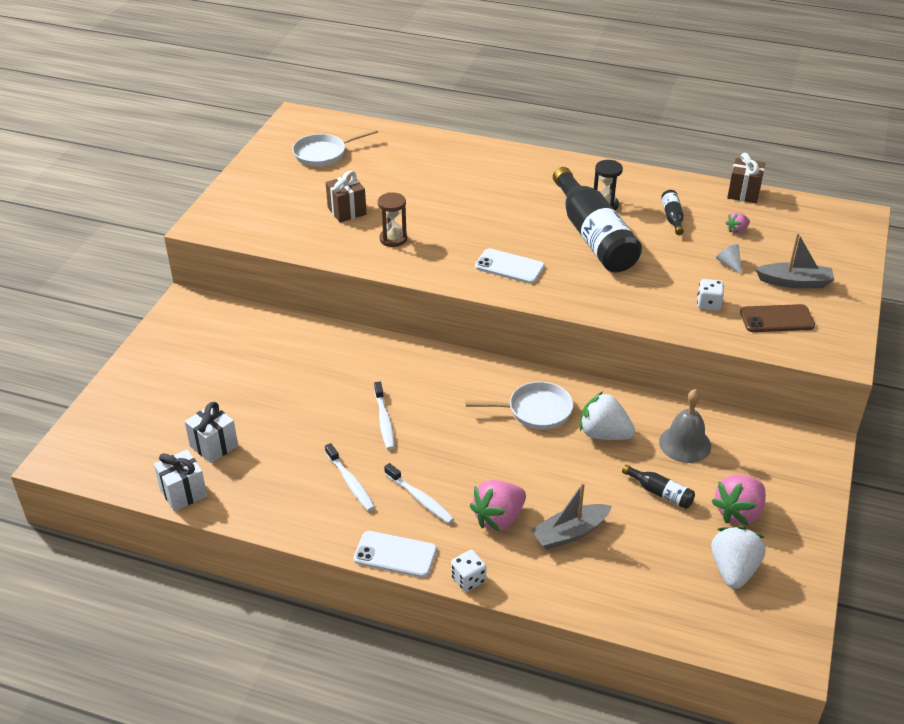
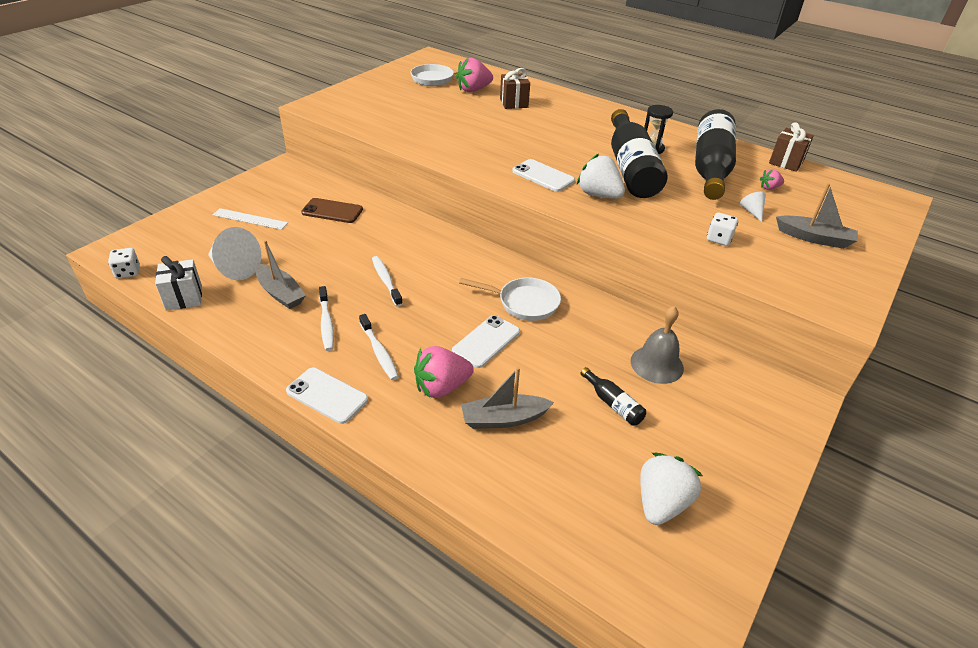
camera: 15 degrees right, 0 degrees up
white gift [185,402,238,463] -> white cone [208,227,261,280]
brown gift [326,171,367,222] -> brown gift moved to [500,68,530,109]
white toothbrush [374,382,394,450] -> white toothbrush turned 150 degrees clockwise [372,256,403,307]
brown hourglass [378,193,407,247] -> none
white dice [451,550,487,592] -> white dice moved to [108,248,140,279]
white strawberry [580,392,635,440] -> white strawberry moved to [577,154,625,199]
black bottle [661,190,684,235] -> black bottle [695,109,736,200], size x2.42
pink strawberry [711,475,766,526] -> pink strawberry moved to [456,57,493,92]
brown phone [740,304,815,332] -> brown phone moved to [301,198,363,223]
none -> white ruler [213,208,288,230]
none -> grey boat [255,240,306,309]
none -> white phone [452,315,520,368]

